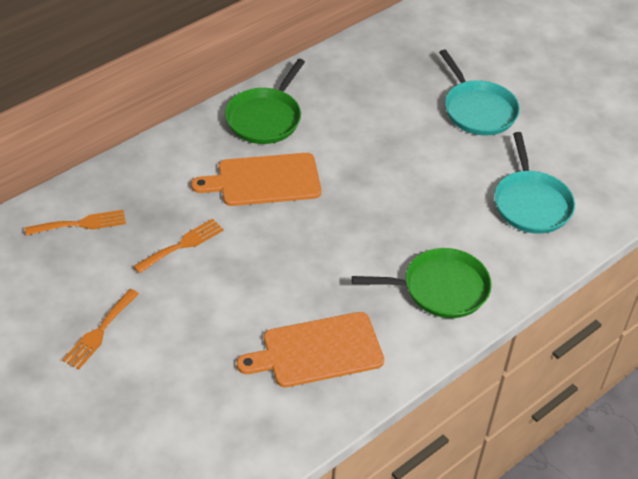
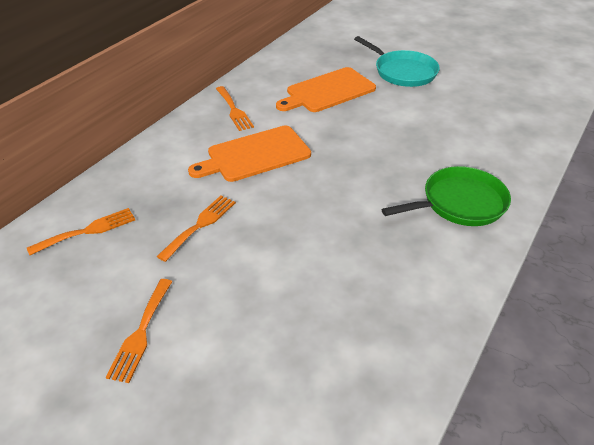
camera: 15 degrees left, 5 degrees down
green pan [225,59,305,144] -> orange fork [216,86,254,131]
orange cutting board [237,312,384,387] -> orange cutting board moved to [276,67,376,112]
turquoise pan [494,132,575,234] -> none

